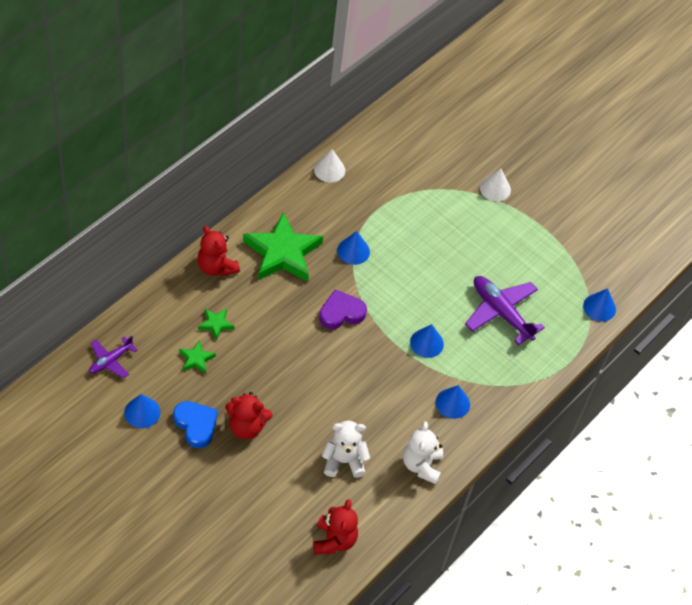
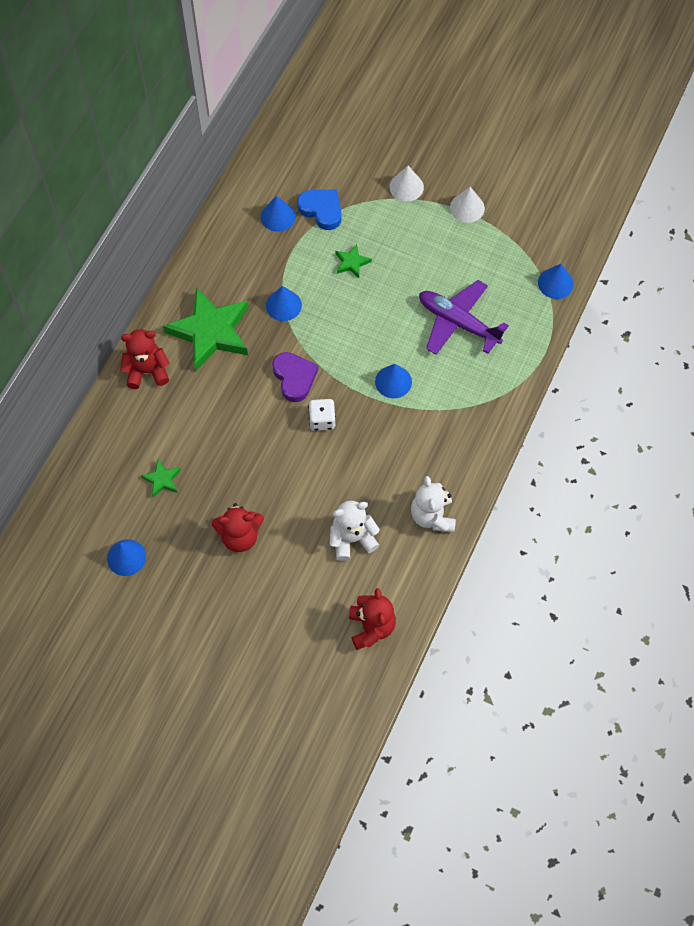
camera: 10 degrees left, 10 degrees up
purple plane [89,336,138,378] -> none
blue heart [173,401,218,448] -> blue heart moved to [297,190,342,230]
red teddy bear [197,226,240,277] -> red teddy bear turned 135 degrees clockwise [120,329,170,389]
green star [198,309,234,340] -> green star moved to [336,244,372,278]
white cone [314,149,345,182] -> white cone moved to [450,187,485,223]
purple heart [319,289,367,329] -> purple heart turned 105 degrees clockwise [272,352,318,402]
blue cone [436,385,470,419] -> blue cone moved to [261,196,296,232]
none -> white dice [308,399,336,431]

